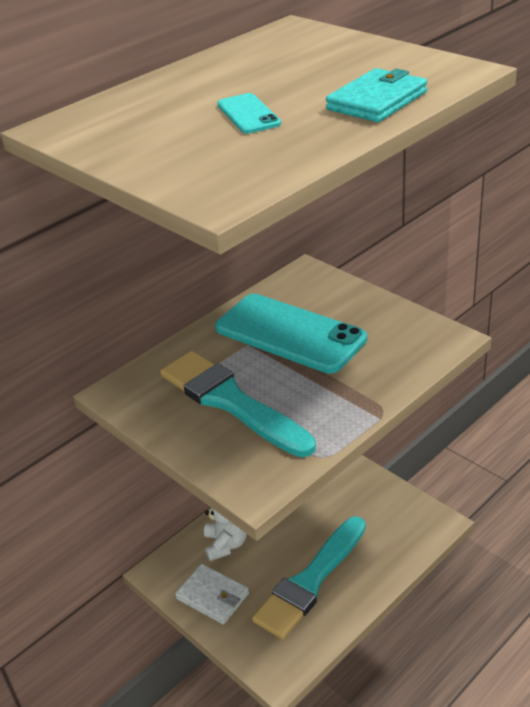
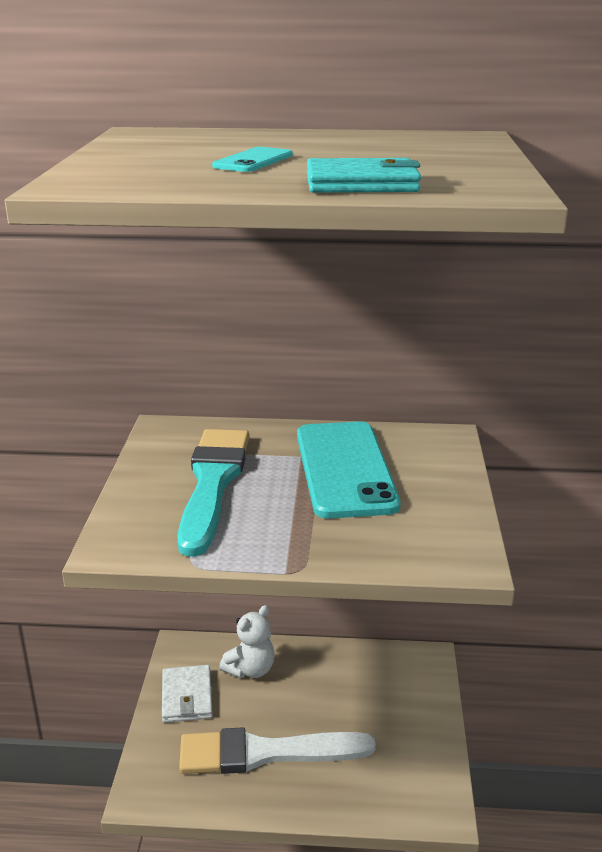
camera: 45 degrees right, 10 degrees down
turquoise brush [252,516,366,639] -> white brush [179,727,376,774]

